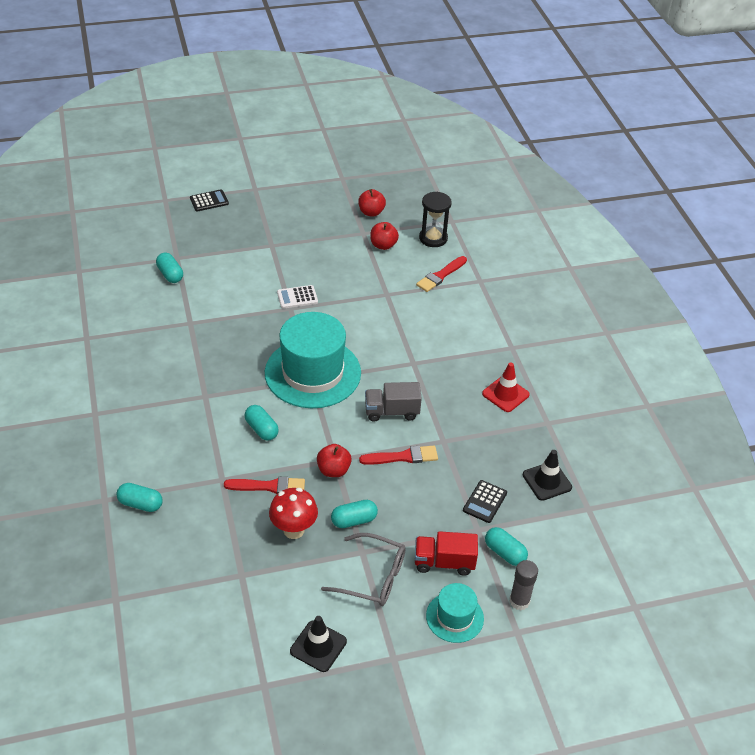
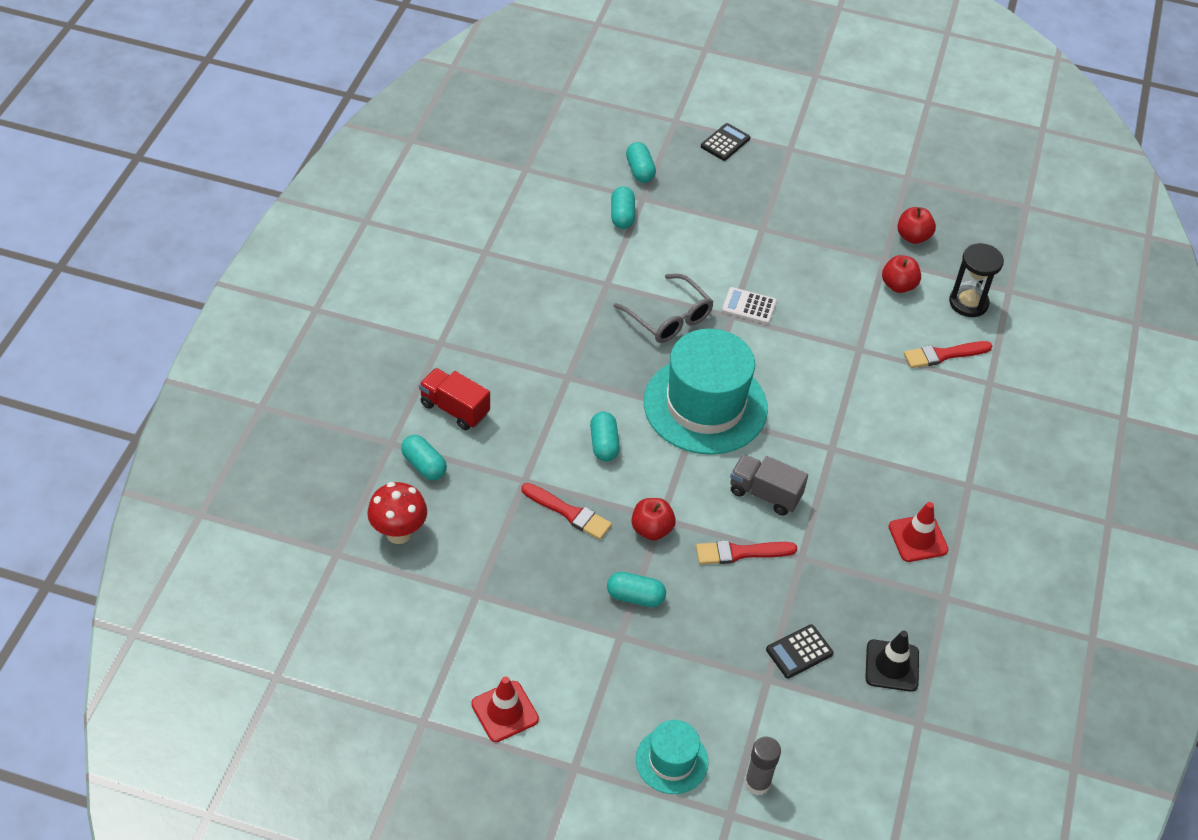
camera: 30 degrees right, 5 degrees up
black calculator [190,189,229,211] -> black calculator turned 60 degrees counterclockwise [701,123,751,161]
red mushroom [269,488,318,539] -> red mushroom moved to [367,482,427,544]
black traffic cone [290,616,347,672] -> red traffic cone [471,677,539,742]
grey glasses [321,533,406,606] -> grey glasses moved to [614,274,714,343]
red brush [359,446,438,465] -> red brush turned 150 degrees clockwise [696,540,797,564]
red truck [415,531,478,576] -> red truck moved to [419,368,490,430]
turquoise capsule [485,527,528,566] -> turquoise capsule moved to [626,142,656,183]

